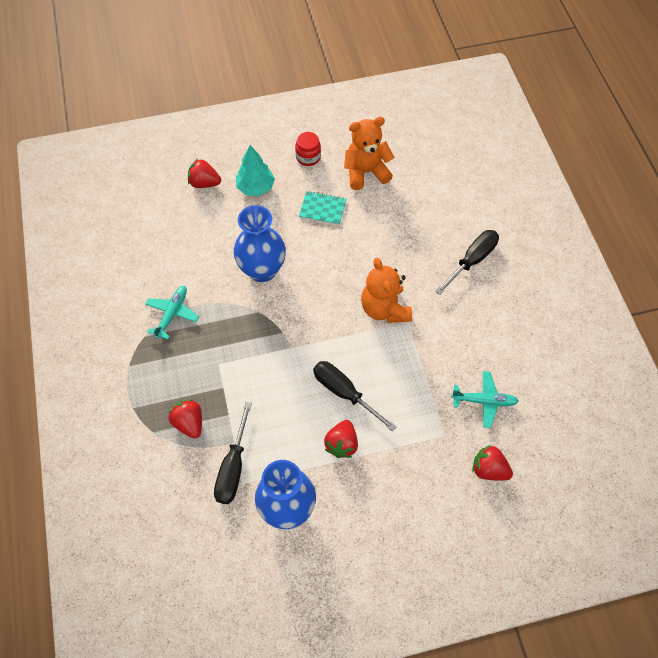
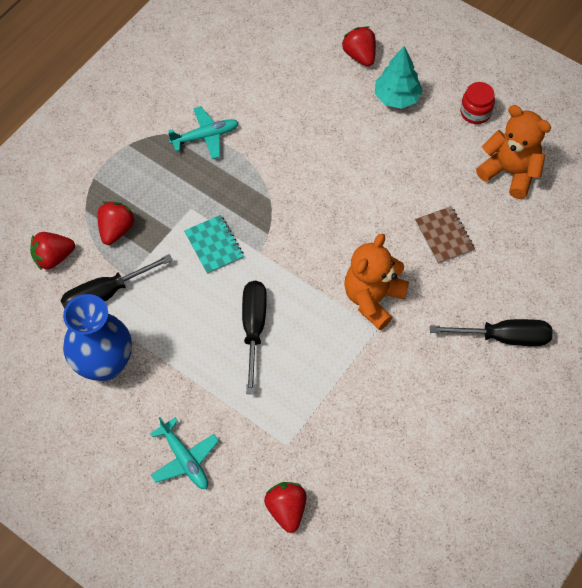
camera: 50 degrees right, 0 degrees up
blue vase [234,205,286,282] -> none
turquoise notebook [299,191,346,225] -> turquoise notebook moved to [184,215,244,274]
red strawberry [324,420,358,458] -> red strawberry moved to [30,232,75,270]
turquoise plane [451,371,519,428] -> turquoise plane moved to [150,417,219,489]
none -> brown notebook [415,206,475,264]

